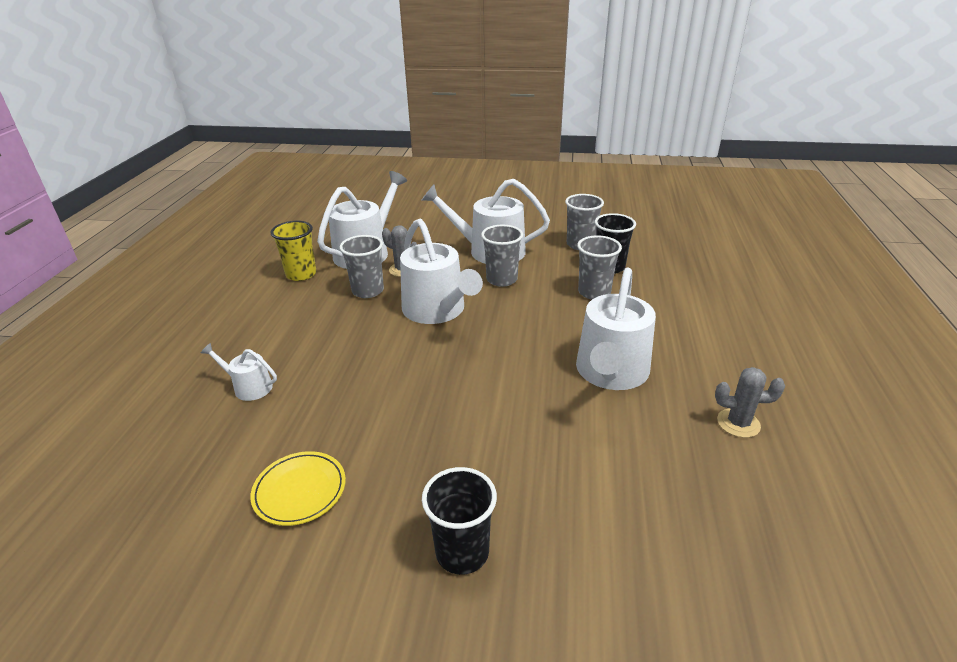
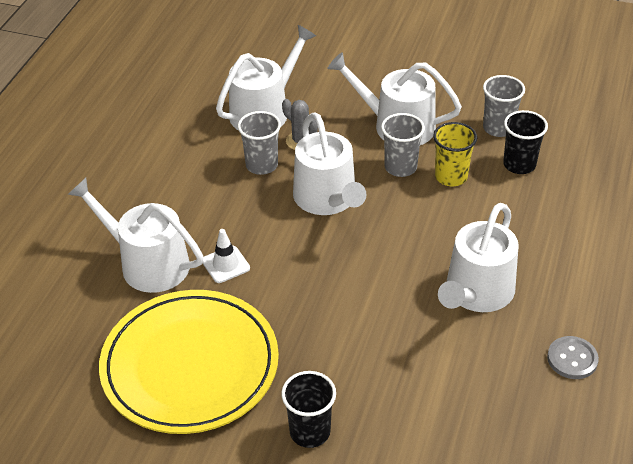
camera: 10 degrees right, 10 degrees up
white watering can [201,343,277,401] -> white watering can [68,178,203,293], size x2.06
yellow plate [250,451,346,526] -> yellow plate [99,290,279,434], size x2.40
yellow cup [270,221,316,281] -> yellow cup moved to [433,122,477,186]
grey cup [577,235,622,300] -> none
grey cactus [715,367,785,438] -> grey button [547,336,599,379]
none -> white traffic cone [203,229,250,283]

